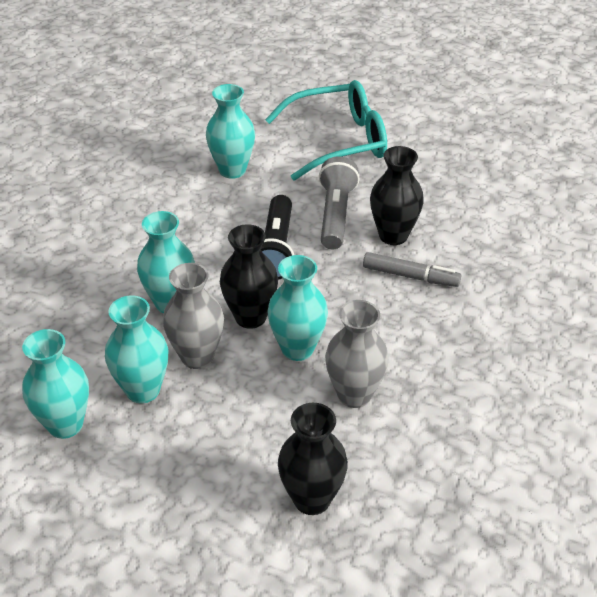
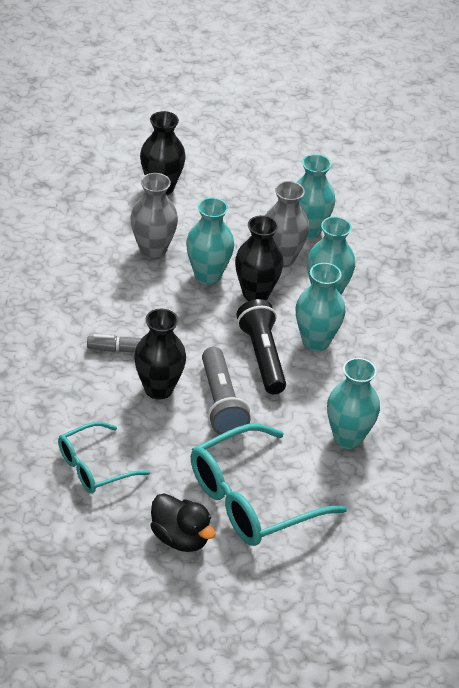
camera: 160 degrees right, 0 degrees up
turquoise vase [22,329,89,439] -> turquoise vase moved to [296,263,345,351]
none -> turquoise glasses [58,422,150,493]
none -> black duck [151,493,216,552]

